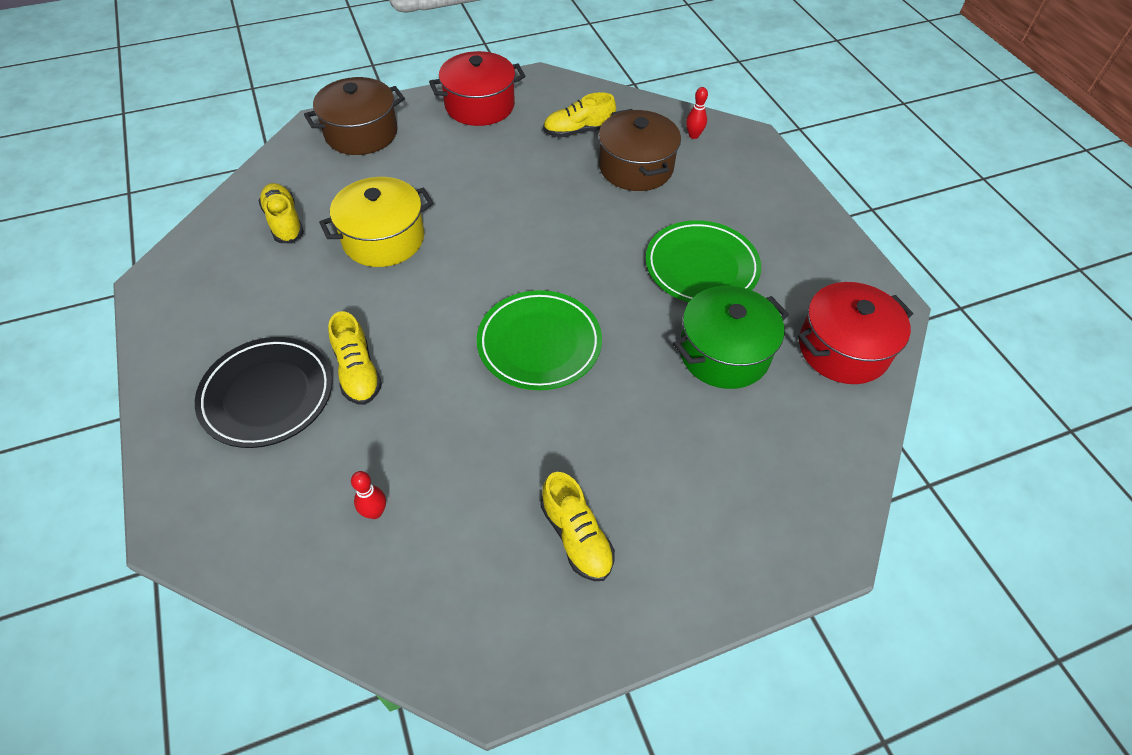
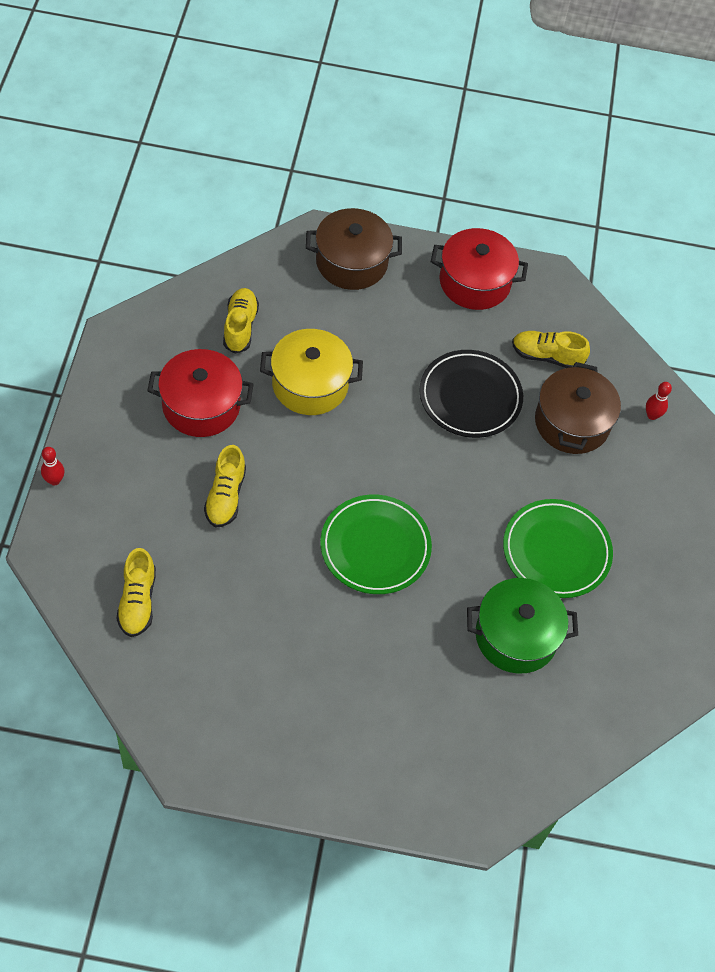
camera: 25 degrees right, 5 degrees up
black plate [195,337,332,448] -> black plate moved to [419,350,523,438]
red bowling pin [351,471,386,519] -> red bowling pin moved to [41,447,64,486]
yellow shoe [541,472,615,581] -> yellow shoe moved to [116,548,156,637]
red pot [798,282,913,384] -> red pot moved to [147,349,254,437]

